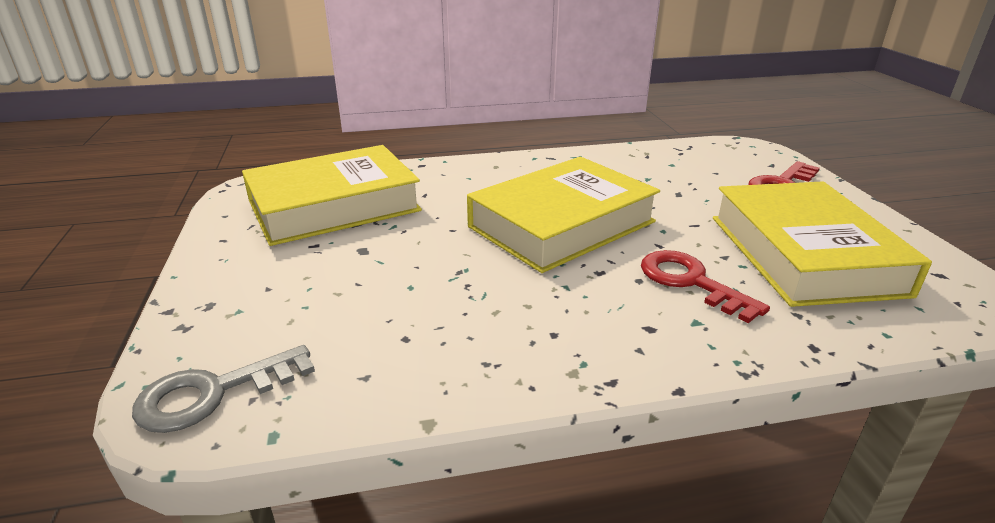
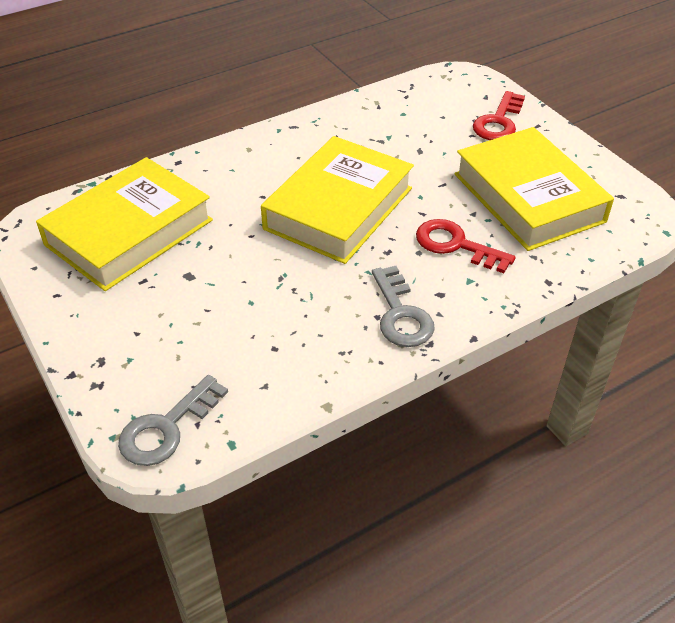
camera: 20 degrees left, 15 degrees up
none -> grey key [372,266,435,347]

